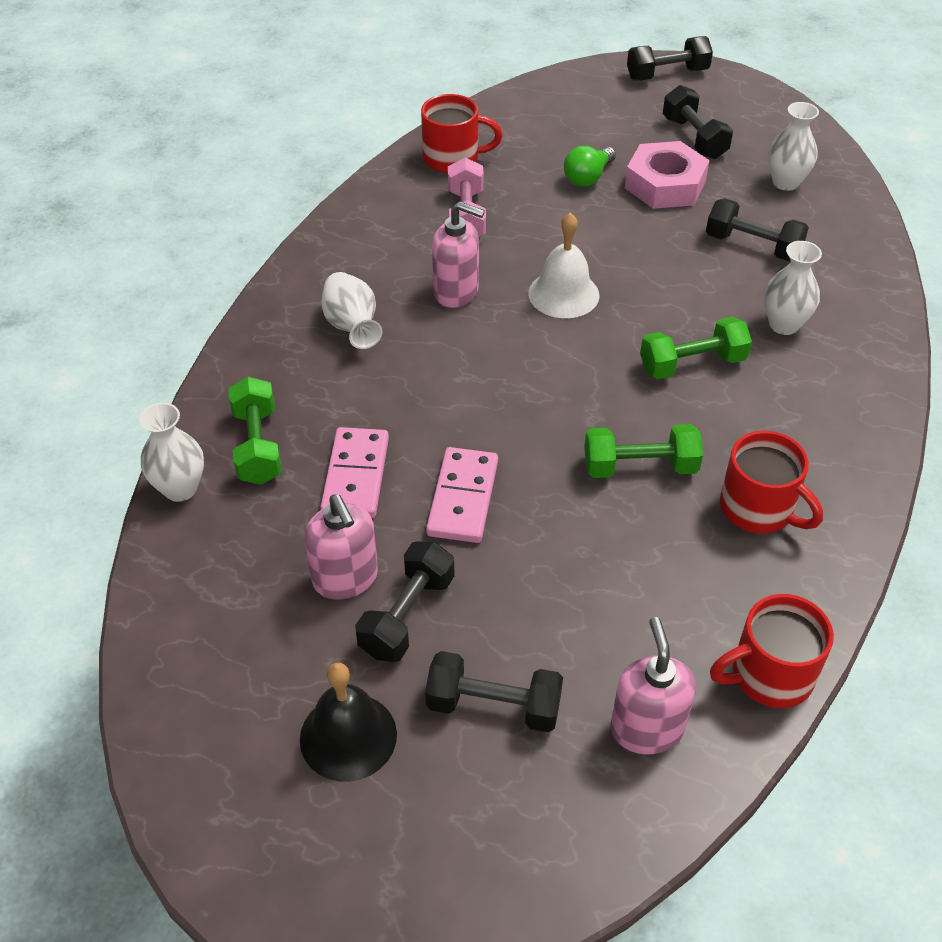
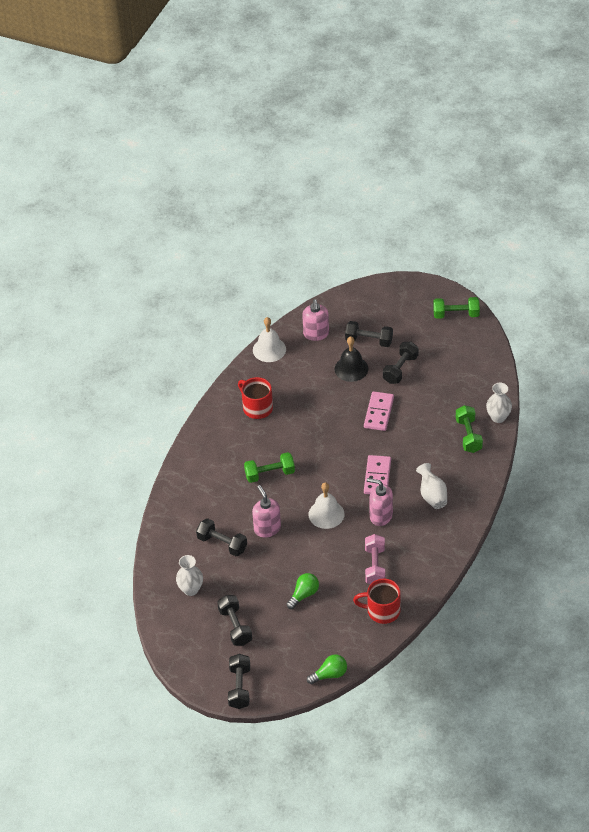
camera: 175 degrees left, 0 degrees up
black bell [300,663,397,782] -> black bell moved to [335,336,368,382]
pink soap dispenser [304,494,378,599] -> pink soap dispenser moved to [252,485,281,537]
pink domino [320,427,389,518] -> pink domino moved to [364,455,391,494]
green dumbbell [584,424,703,478] -> green dumbbell moved to [433,297,480,319]
pink nut [625,141,710,209] -> none
black dumbbell [627,36,713,81] -> black dumbbell turned 75 degrees counterclockwise [228,654,250,709]
red mug [710,594,834,708] -> white bell [253,317,286,362]
white vase [764,241,822,335] -> none
none -> green light bulb [307,654,347,684]

